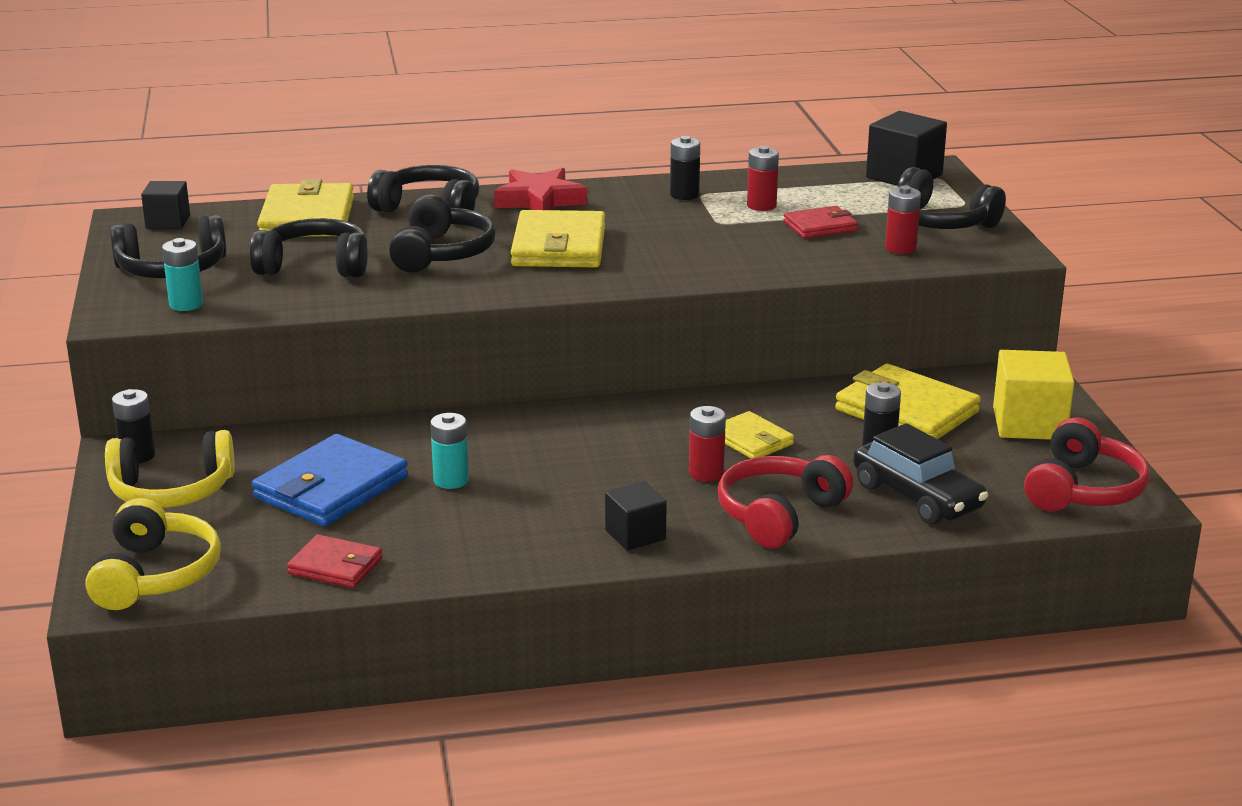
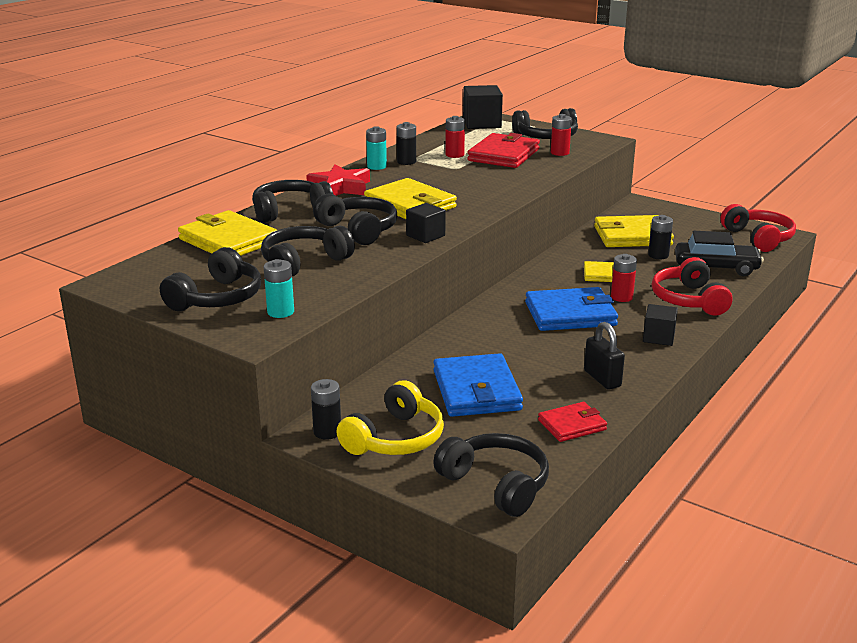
camera: 45 degrees left, 0 degrees up
yellow headphones [85,498,221,610] -> black headphones [433,433,549,517]
black cube [141,181,190,229] -> black cube moved to [406,203,446,243]
turquoise battery [430,413,469,489] -> turquoise battery moved to [366,126,387,170]
red wallet [783,206,858,239] -> red wallet [467,133,540,168], size x1.75
yellow cube [993,350,1074,440] -> none
none -> blue wallet [525,287,618,331]
none -> black padlock [584,322,625,390]

